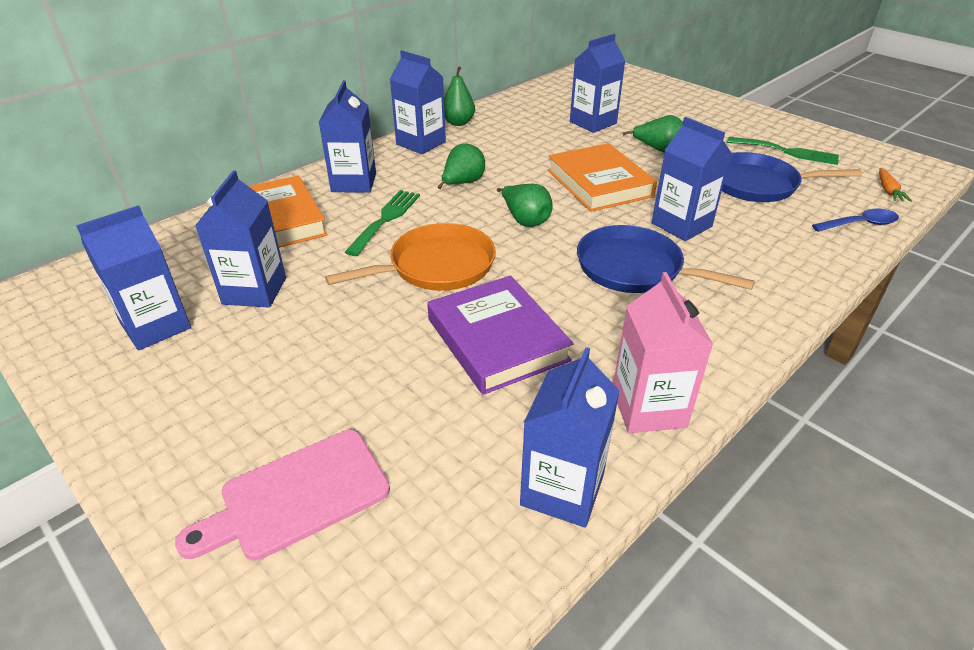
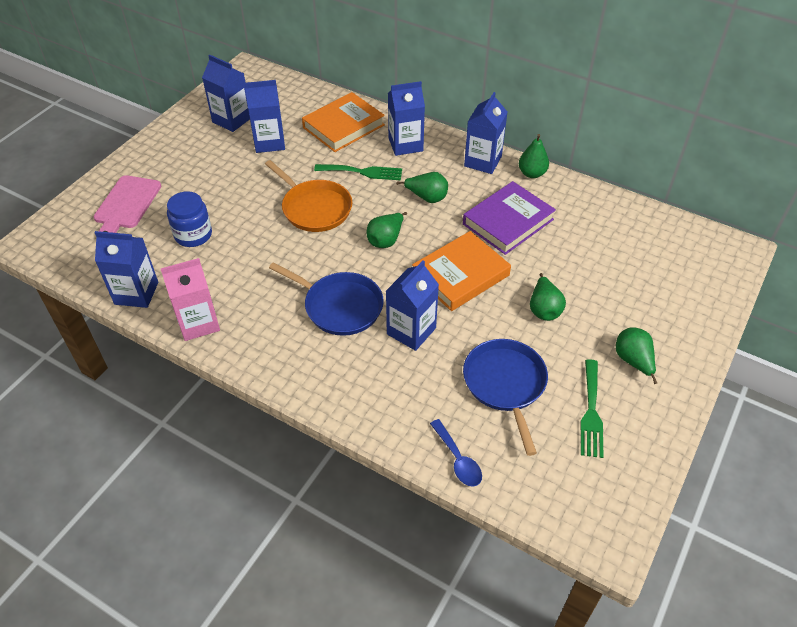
camera: 75 degrees right, 10 degrees up
pink cutting board [175,430,390,561] -> pink cutting board turned 120 degrees counterclockwise [93,175,161,233]
purple book [427,275,574,395] -> purple book moved to [463,181,556,255]
blue carton [570,34,625,133] -> none
blue pan [577,225,755,293] -> blue pan turned 105 degrees clockwise [269,262,384,336]
orange carrot [879,168,912,202] -> none
none -> blue jar [167,191,212,247]
none -> green pear [616,327,657,384]

